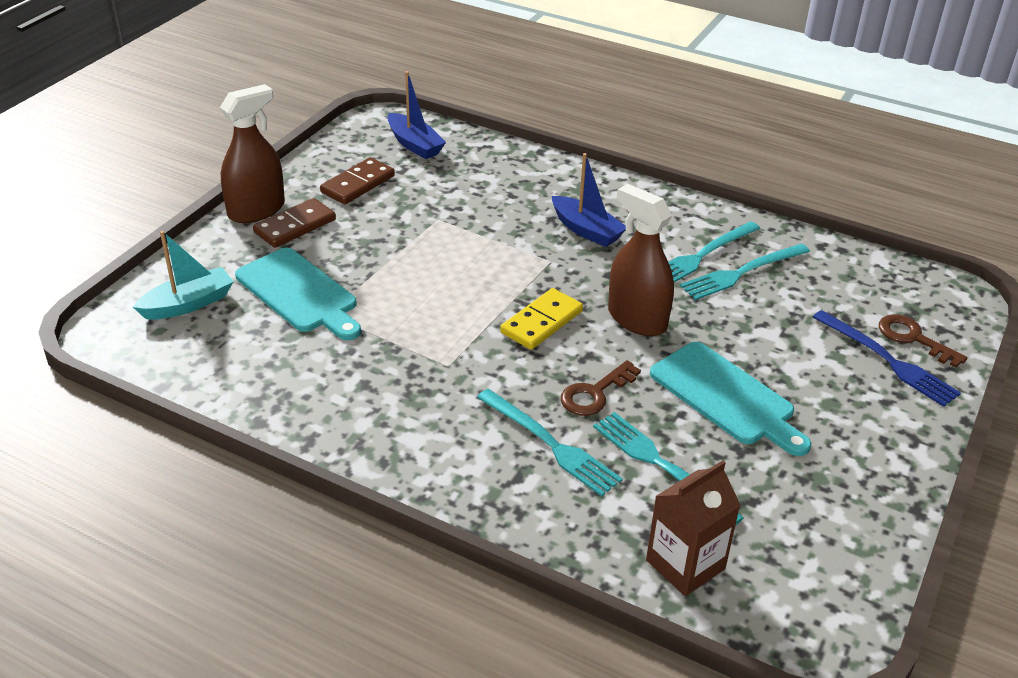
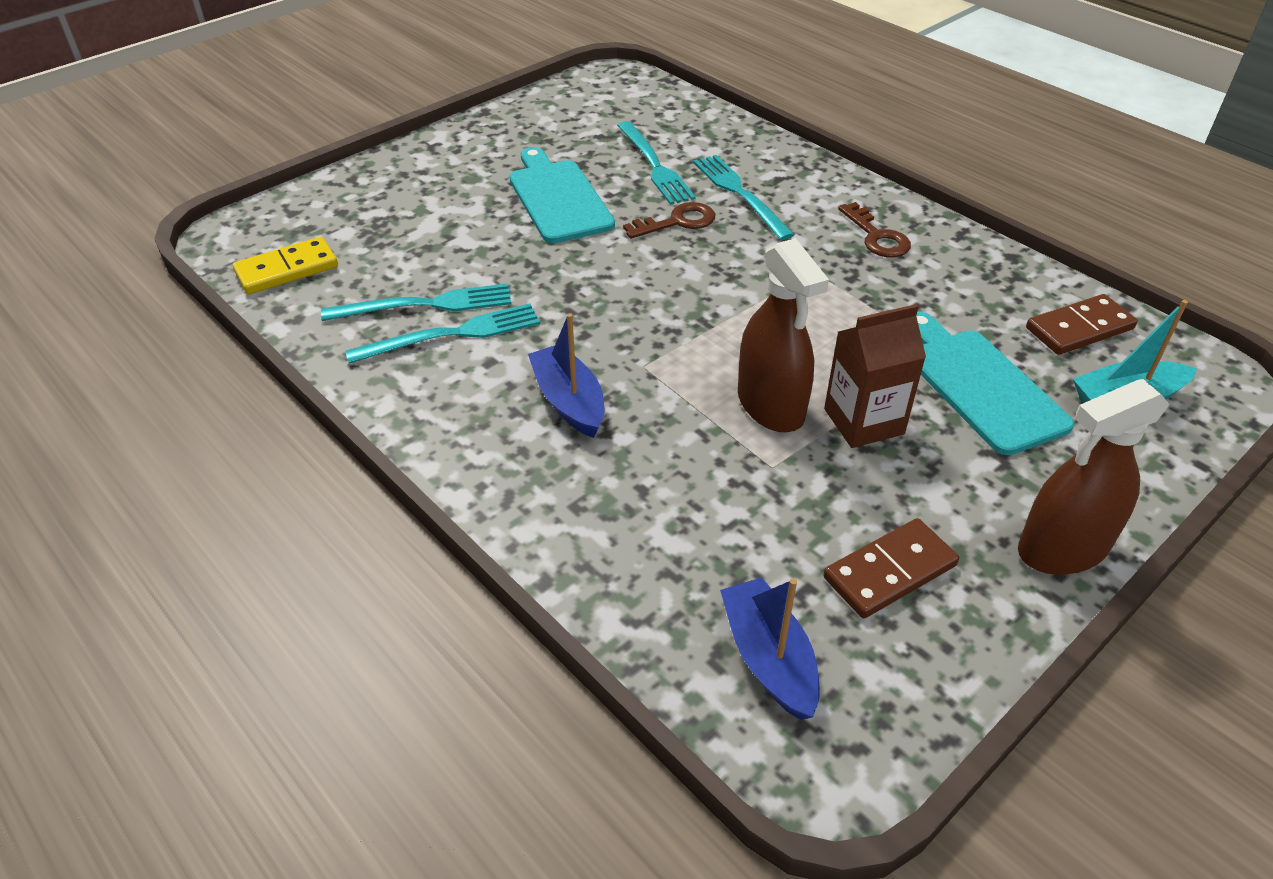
camera: 160 degrees left, 5 degrees up
brown domino [253,198,336,248] -> brown domino moved to [1026,294,1138,355]
yellow domino [500,288,583,350] -> yellow domino moved to [233,237,338,294]
brown spray bottle [608,184,674,336] -> brown spray bottle moved to [738,238,829,432]
brown carton [646,460,741,596] -> brown carton moved to [824,304,926,448]
blue fork [813,310,961,407] -> none
brown key [879,314,968,368] -> brown key moved to [838,202,911,257]

